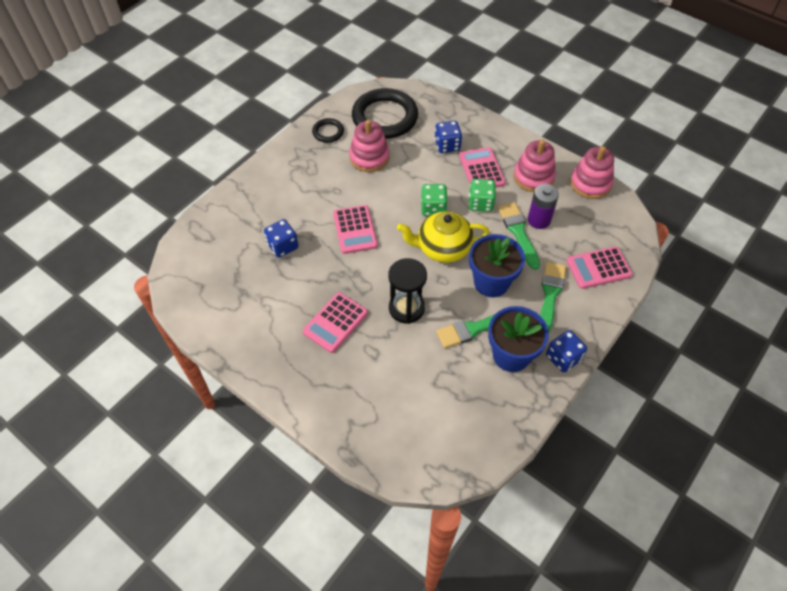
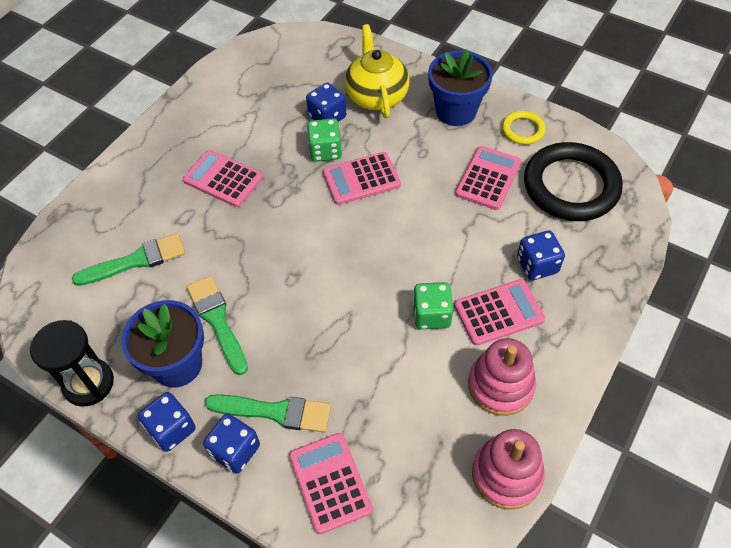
camera: 85 degrees right, 0 degrees up
black ring [312,118,344,143] -> yellow ring [502,111,545,145]
pink stacking toy [349,120,390,172] -> pink calculator [455,146,521,210]
black hourglass [388,258,427,324] -> black hourglass moved to [30,320,114,407]
yellow teapot [397,211,489,263] -> yellow teapot moved to [345,24,410,118]
green dice [421,184,448,216] -> green dice moved to [307,118,342,162]
blue flower pot [469,234,525,297] -> blue flower pot moved to [428,50,493,126]
green brush [498,203,540,270] -> green brush moved to [72,233,185,286]
purple battery [528,184,559,229] -> none
none -> blue dice [203,414,260,473]

